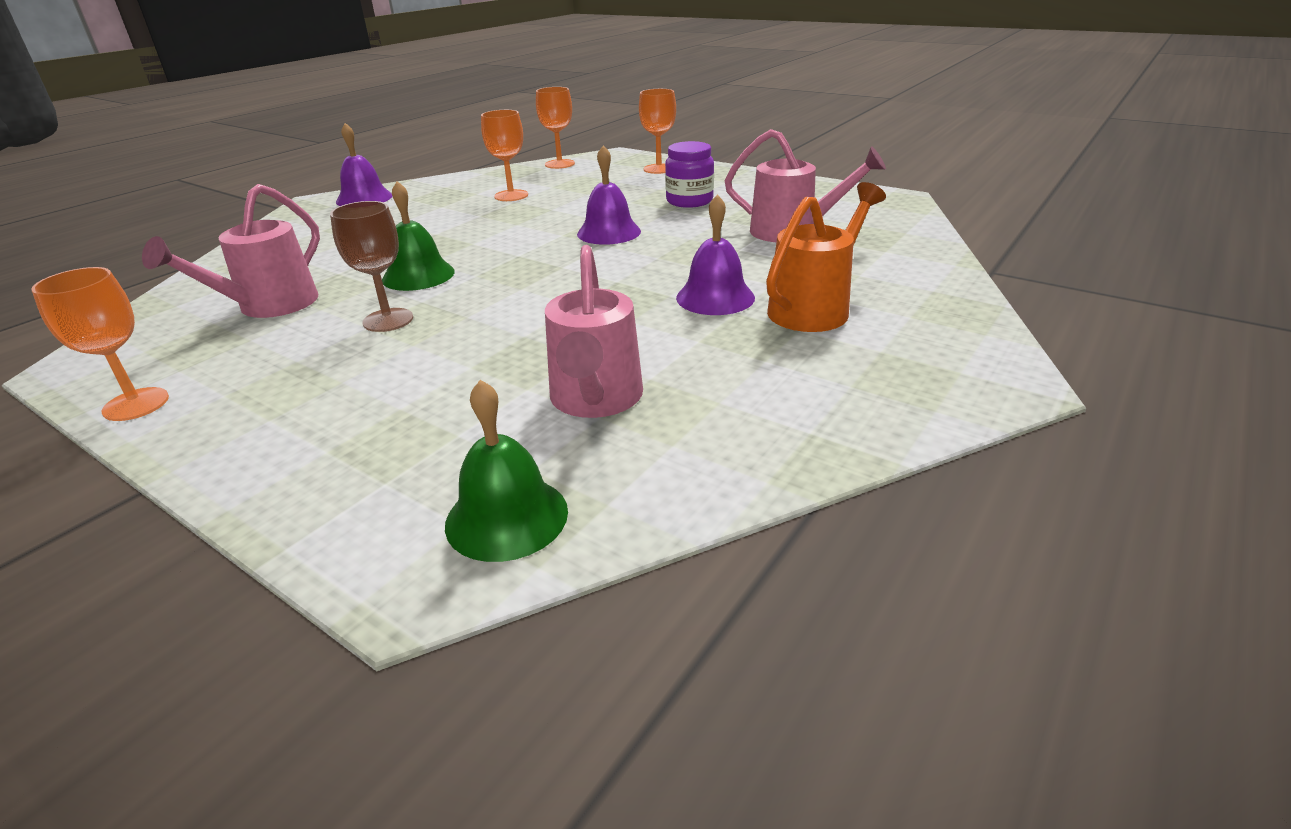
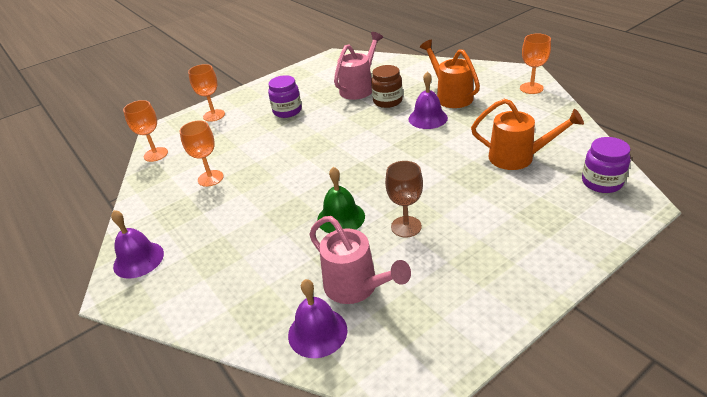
camera: 70 degrees left, 5 degrees up
orange goblet [31,267,169,421] -> orange goblet moved to [520,34,551,94]
green bell [445,380,568,562] -> purple jar [582,137,631,193]
pink watering can [545,245,643,418] -> orange watering can [471,99,584,170]
purple bell [577,145,641,245] -> purple bell moved to [288,279,348,358]
none -> brown jar [371,65,403,108]

